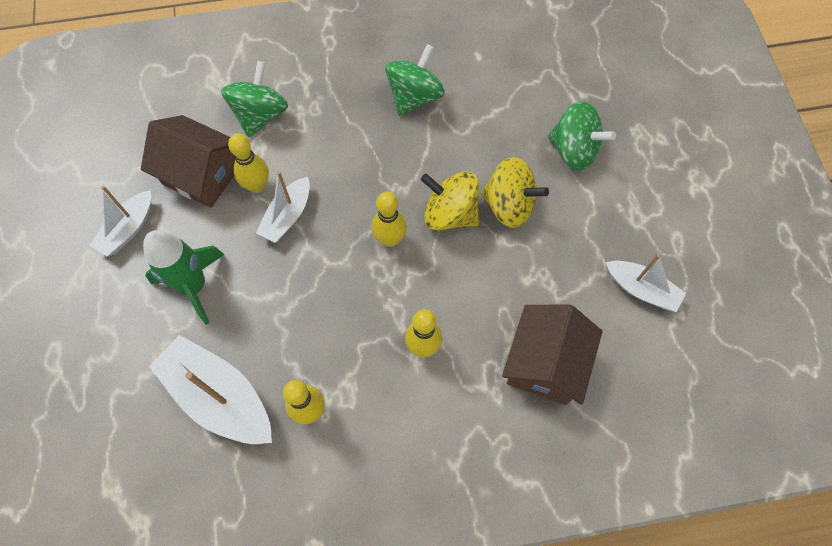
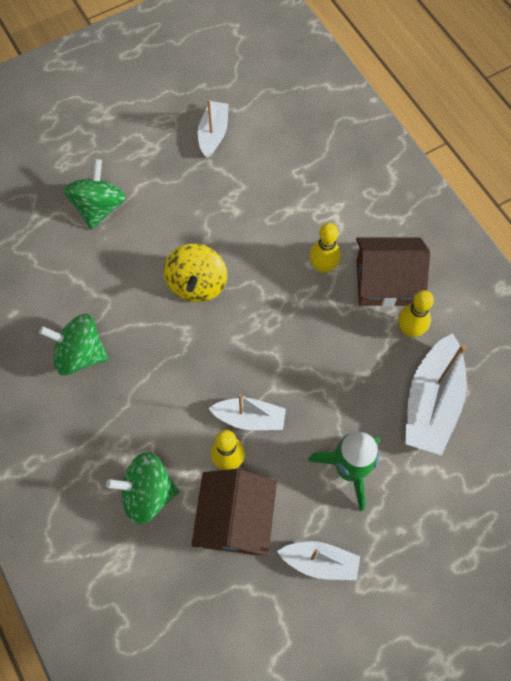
camera: 110 degrees left, 0 degrees up
yellow bowling pin [372,192,407,247] -> none
yellow spinning top [481,157,549,228] -> none
brown house [502,305,602,405] -> brown house moved to [356,237,430,307]

